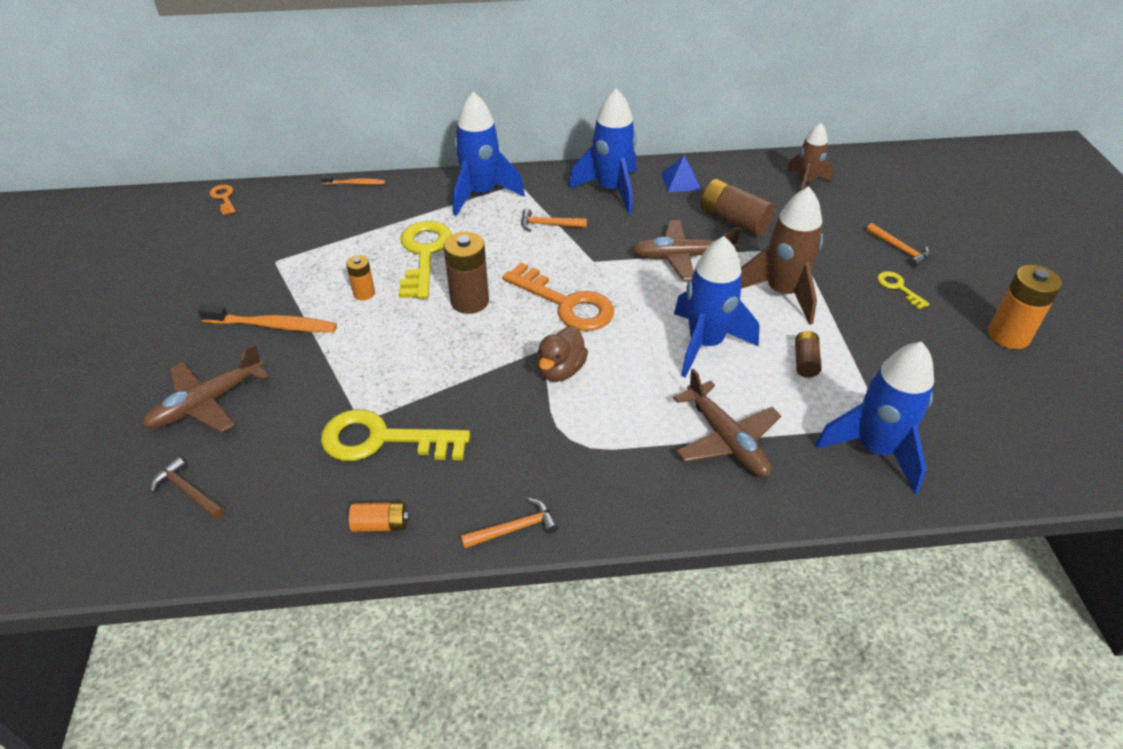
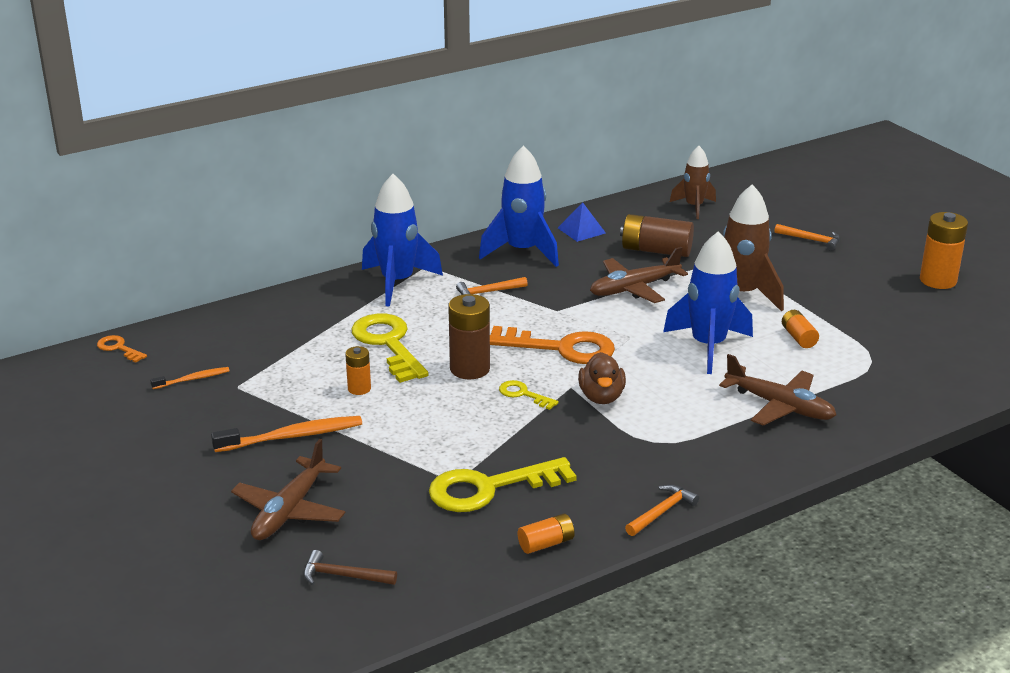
camera: 25 degrees left, 15 degrees down
orange toothbrush [321,176,385,185] -> orange toothbrush moved to [150,367,230,389]
brown battery [795,331,821,378] -> orange battery [782,310,819,348]
blue rocket [815,342,934,494] -> none
yellow key [877,271,929,310] -> yellow key moved to [499,380,559,410]

